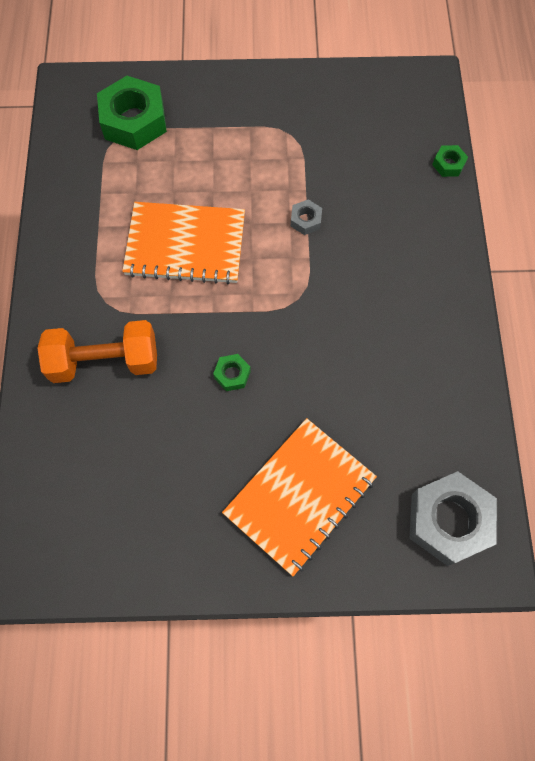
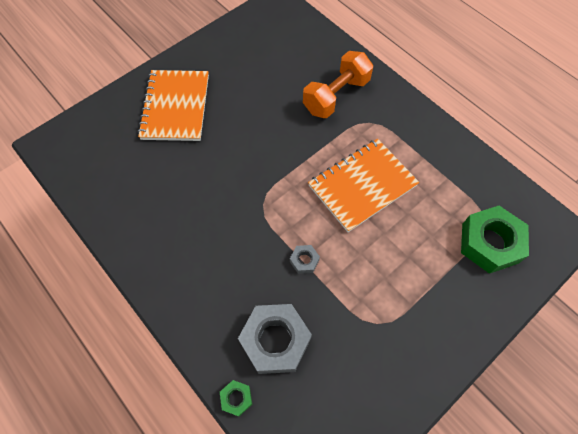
camera: 140 degrees right, 5 degrees down
green nut [213,354,251,391] -> none
grey nut [410,471,497,566] -> grey nut moved to [238,304,312,374]

